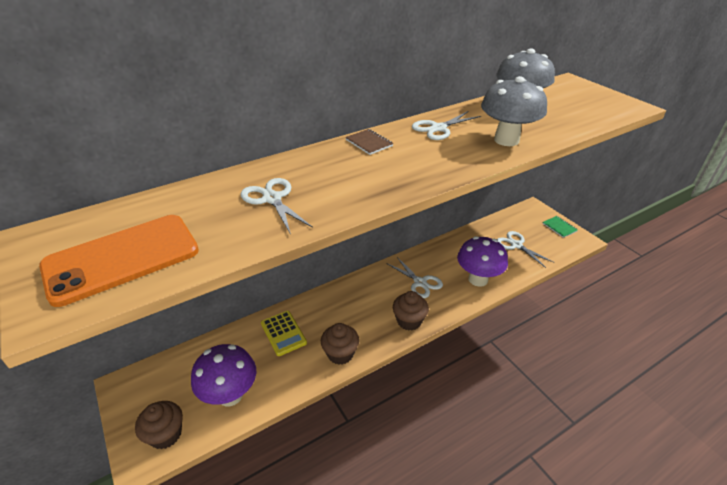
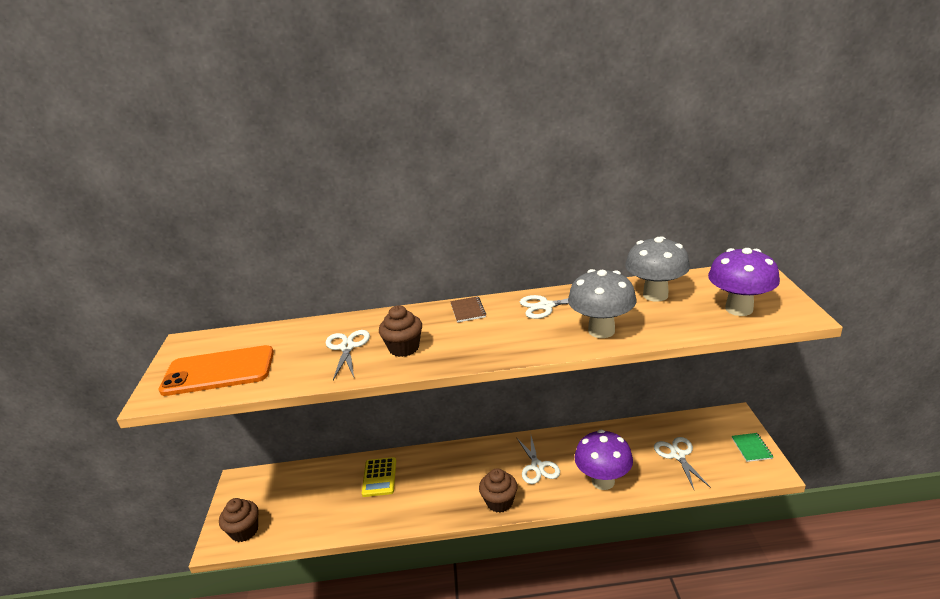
camera: 30 degrees right, 10 degrees down
purple mushroom [191,344,256,407] -> purple mushroom moved to [708,248,780,316]
brown cupcake [321,323,359,365] -> brown cupcake moved to [379,305,422,357]

